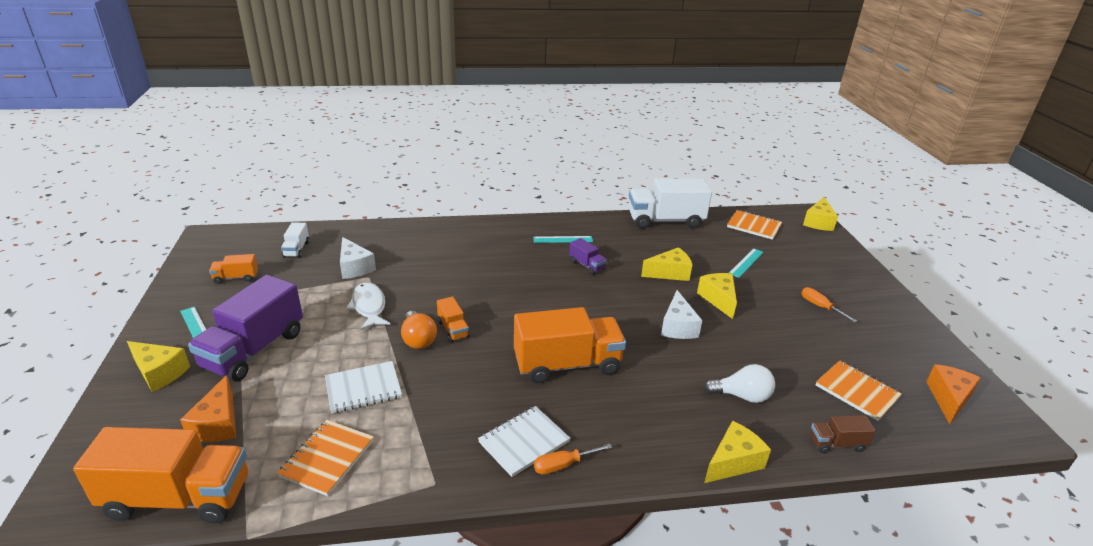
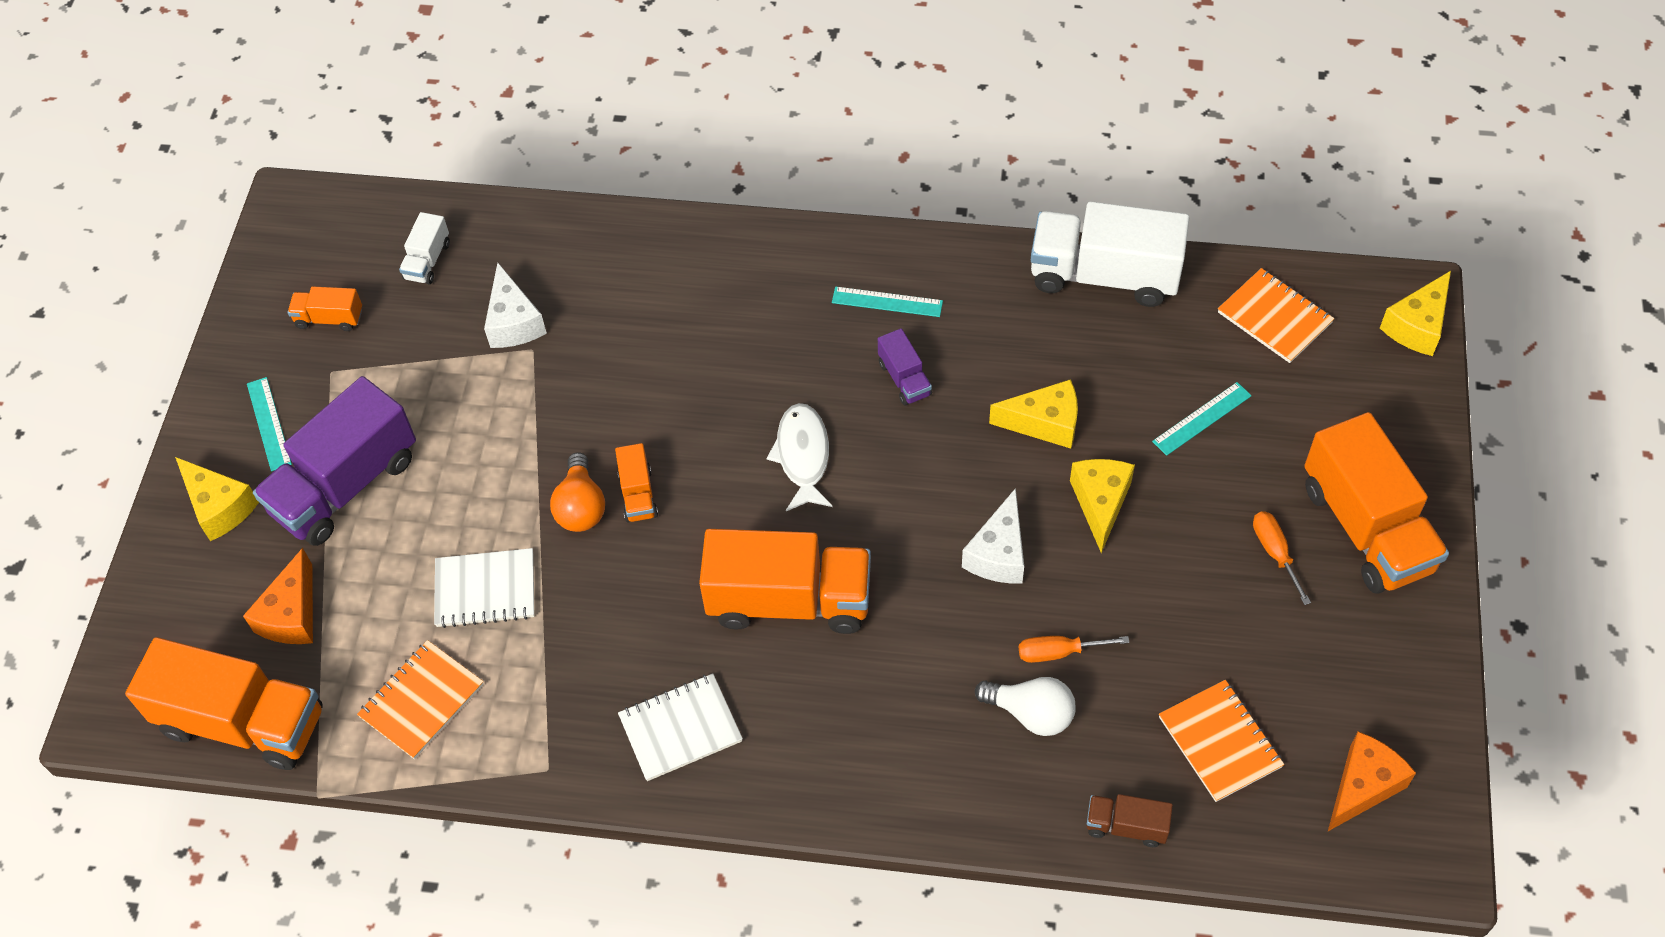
camera: 20 degrees right, 25 degrees up
white fish [346,282,390,330] -> white fish moved to [767,403,832,511]
orange screwdriver [534,444,612,475] -> orange screwdriver moved to [1019,636,1130,663]
yellow cheese [704,420,771,483] -> none
none -> orange truck [1304,412,1449,594]

